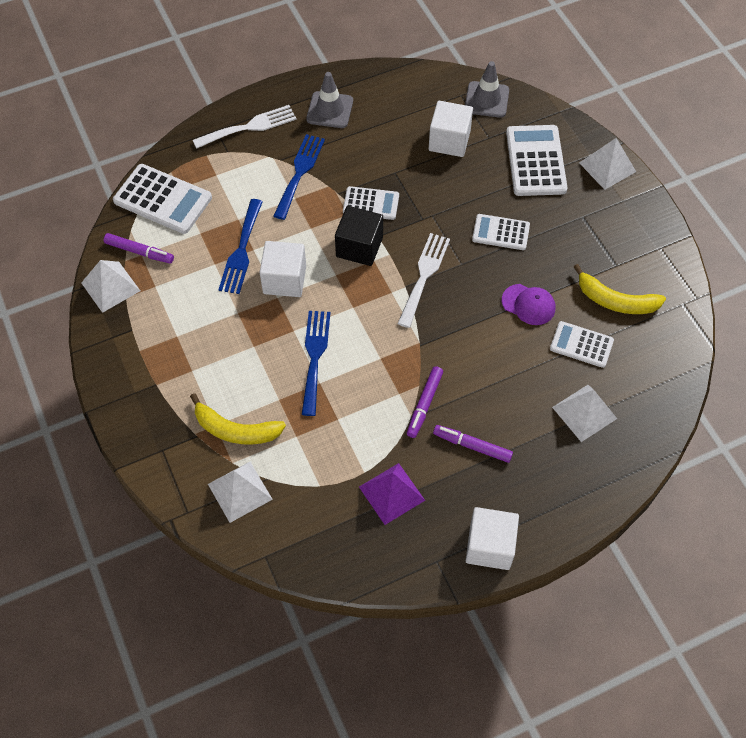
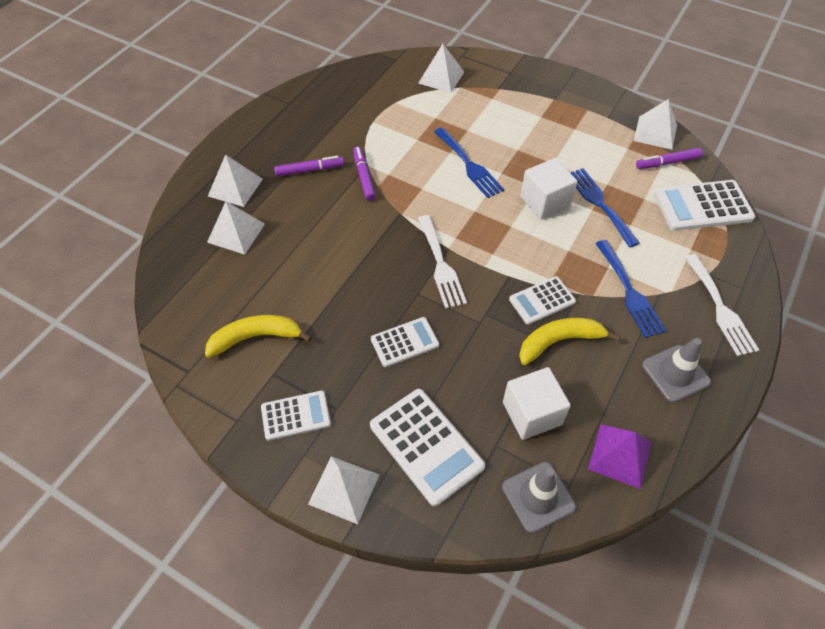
camera: 145 degrees right, 5 degrees down
yellow banana [190,393,286,445] -> yellow banana moved to [519,318,620,365]
white fork [193,105,297,149] -> white fork turned 45 degrees counterclockwise [685,254,759,356]
black cube [335,206,383,266] -> none
purple pyramid [359,463,425,525] -> purple pyramid moved to [588,424,652,489]
white cube [466,507,519,570] -> none
purple cap [502,284,555,325] -> none
white calculator [550,321,614,368] -> white calculator moved to [261,391,331,441]
none -> white pyramid [208,155,263,207]

